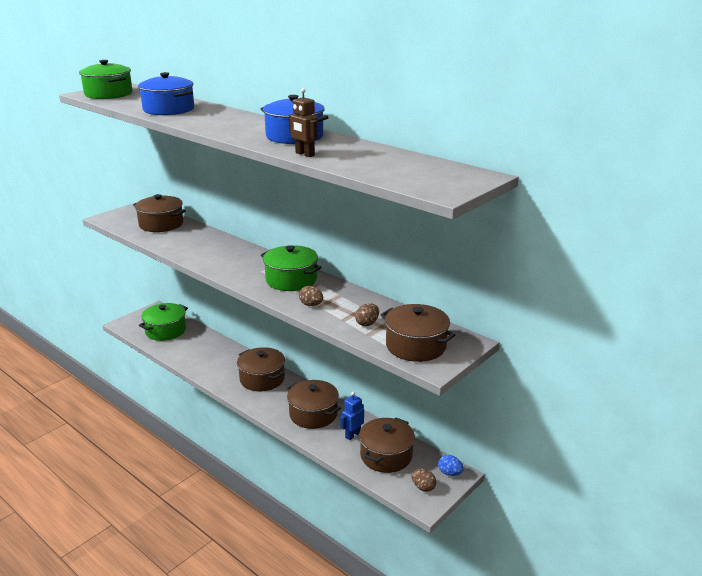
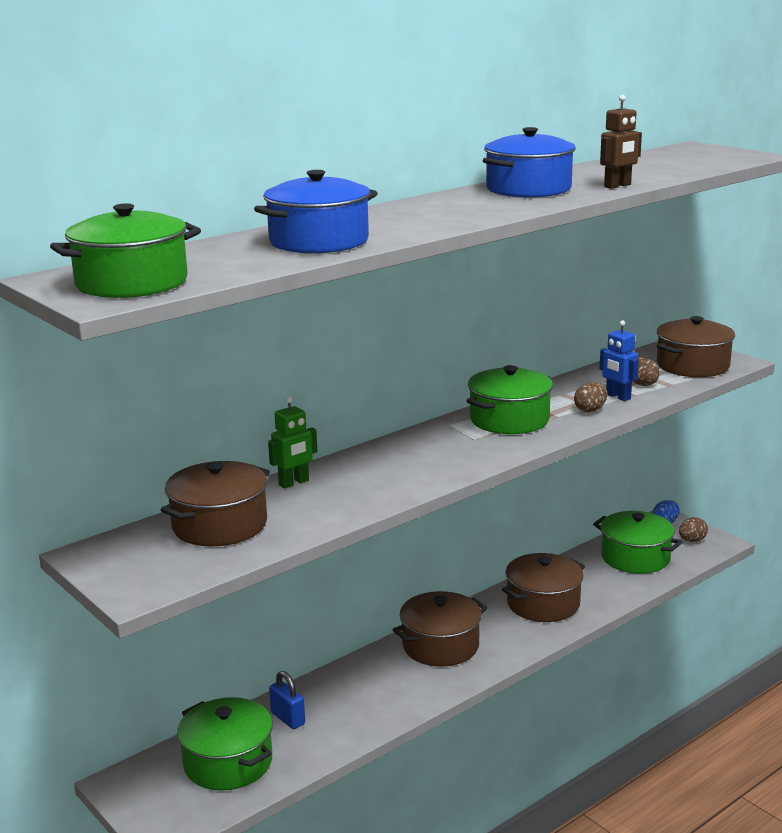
camera: 80 degrees left, 5 degrees down
blue robot [341,392,364,440] -> blue robot moved to [600,320,639,401]
brown pot [359,417,415,473] -> green pot [593,511,683,574]
none -> green robot [268,396,317,489]
none -> blue padlock [269,671,305,729]

